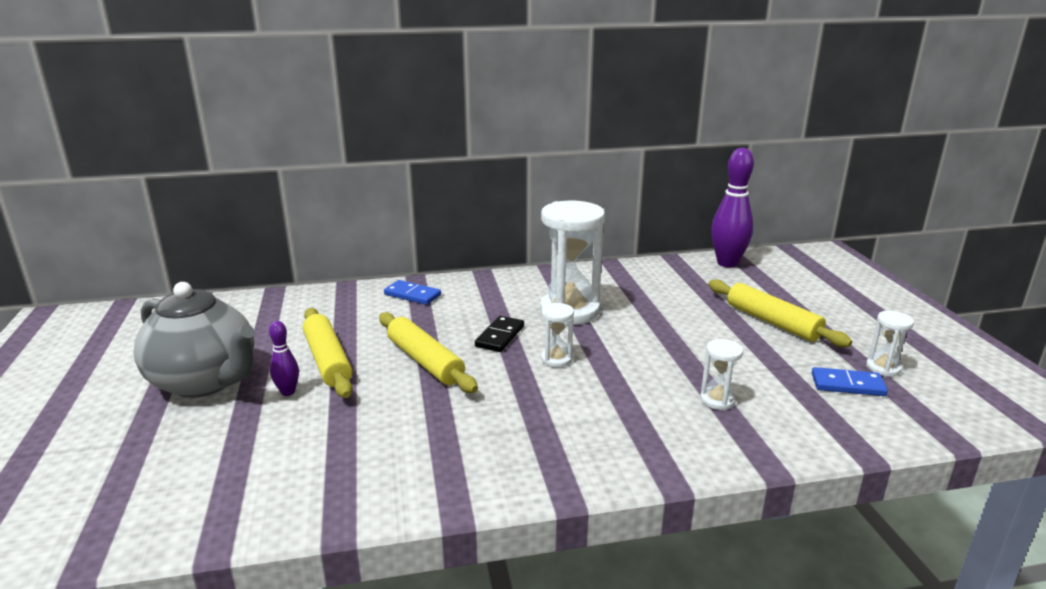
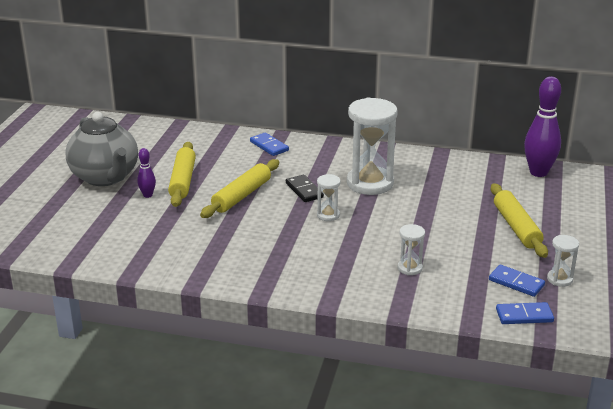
camera: 25 degrees right, 5 degrees up
yellow rolling pin [379,312,478,393] -> yellow rolling pin turned 45 degrees clockwise [200,159,279,218]
black domino [475,316,524,352] -> black domino turned 75 degrees counterclockwise [286,175,324,202]
none -> blue domino [496,302,554,324]

